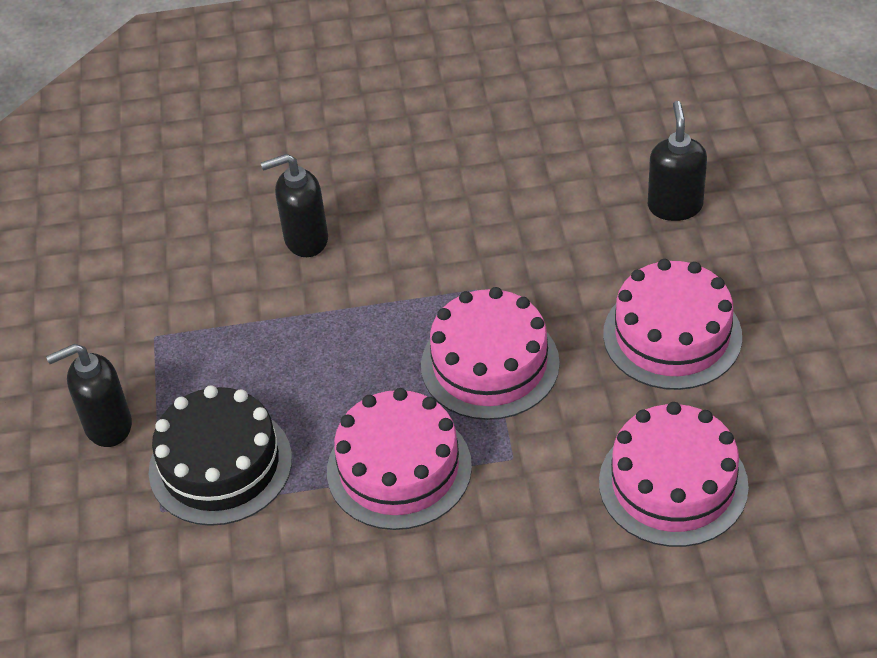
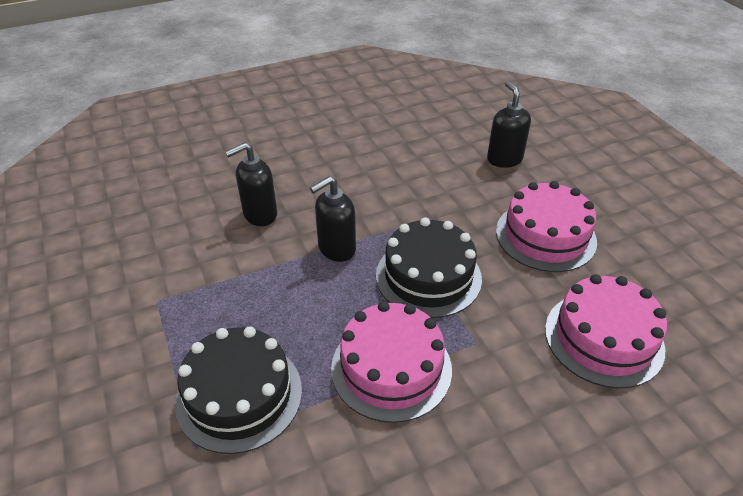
camera: 20 degrees left, 5 degrees down
black soap dispenser [46,344,132,447] -> black soap dispenser moved to [310,176,356,262]
pink cake [421,287,560,420] -> black cake [376,217,482,318]

